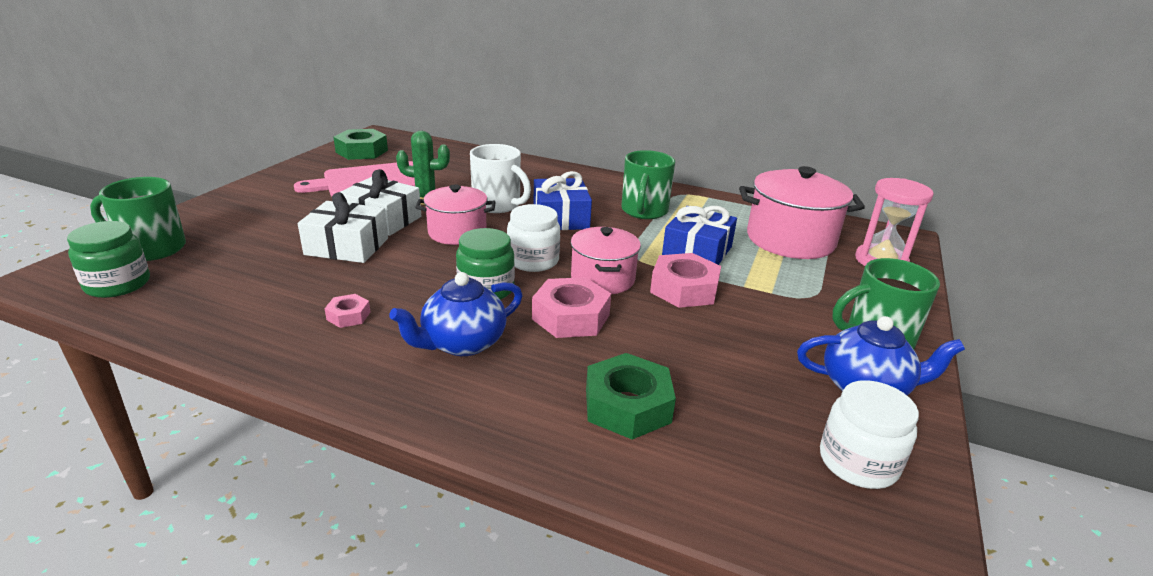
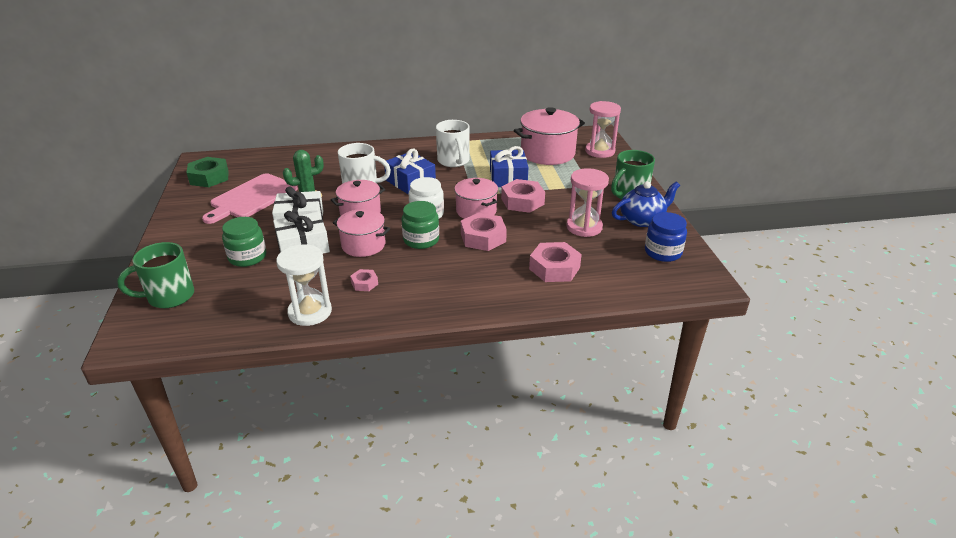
camera: 30 degrees left, 5 degrees up
green jar [67,221,150,298] -> green jar moved to [222,217,267,267]
blue teapot [389,272,523,356] -> none
green nut [586,353,676,440] -> pink nut [529,242,582,282]
green mug [621,150,675,219] -> white mug [436,120,470,167]
white jar [820,380,919,489] -> blue jar [645,212,687,262]
none -> white hourglass [276,244,332,326]
none -> pink pot [333,209,390,257]
none -> pink hourglass [566,168,609,237]

